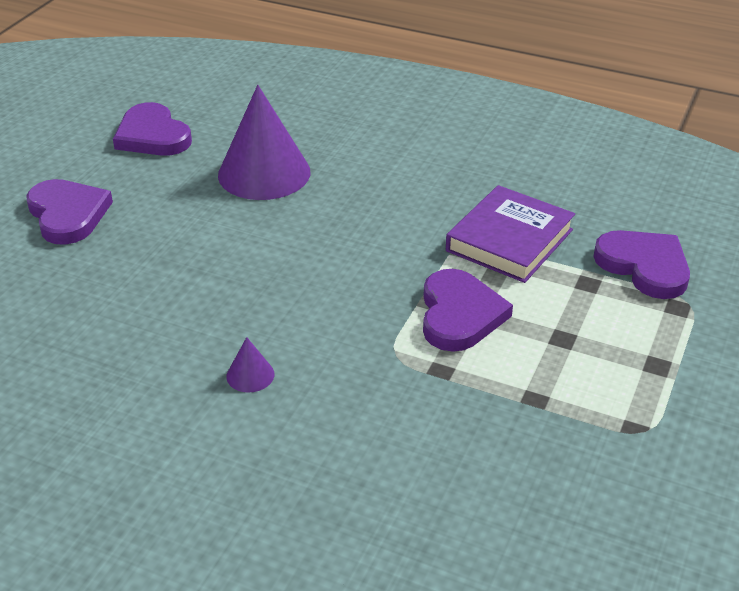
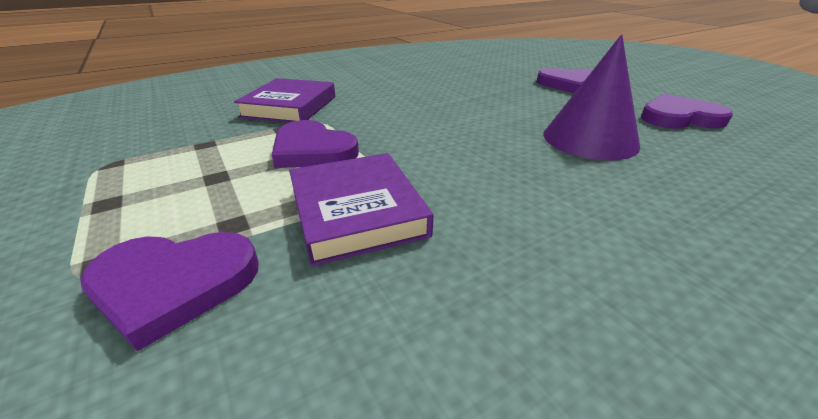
camera: 125 degrees right, 5 degrees down
purple cone [226,337,274,393] -> none
none -> purple book [234,78,335,123]

